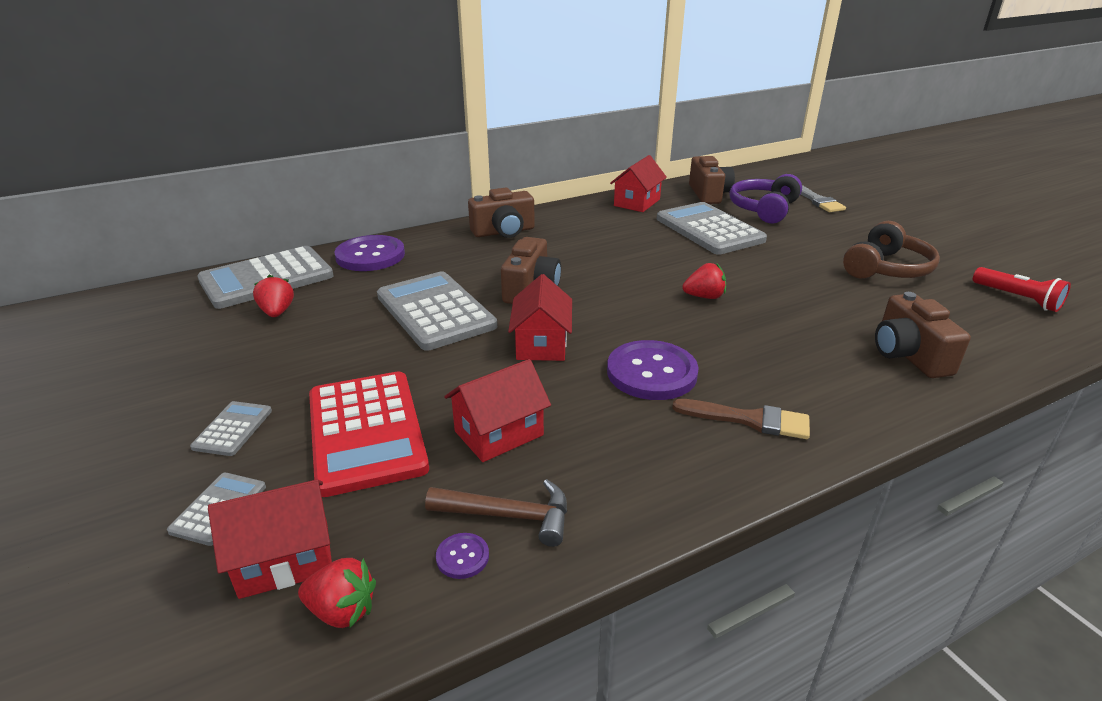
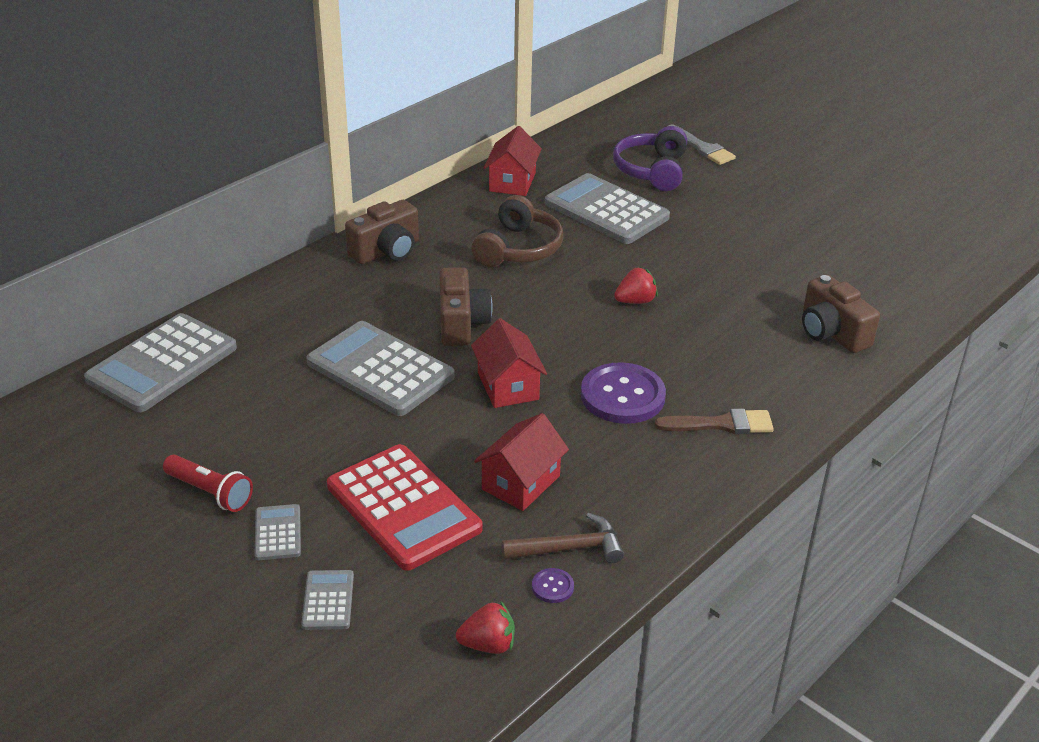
camera: 20 degrees left, 5 degrees up
red house [208,479,332,599] -> none
red strawberry [253,275,294,317] -> none
purple button [334,235,405,271] -> none
brown camera [689,156,735,204] -> none
brown headphones [843,221,940,279] -> brown headphones moved to [471,195,564,267]
red flashlight [973,267,1071,312] -> red flashlight moved to [163,455,253,512]

